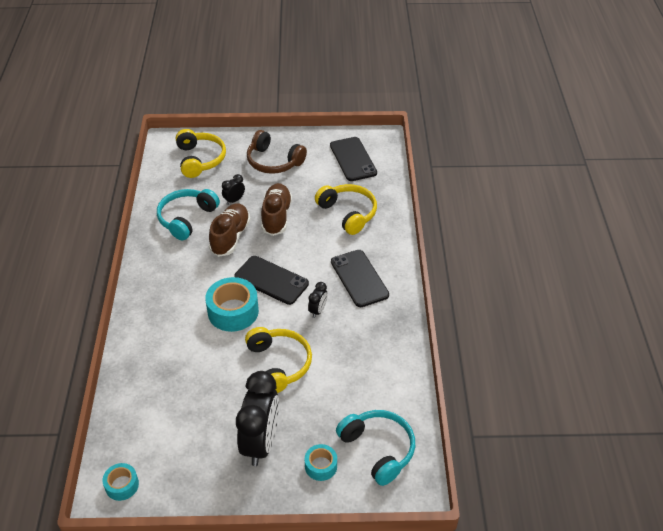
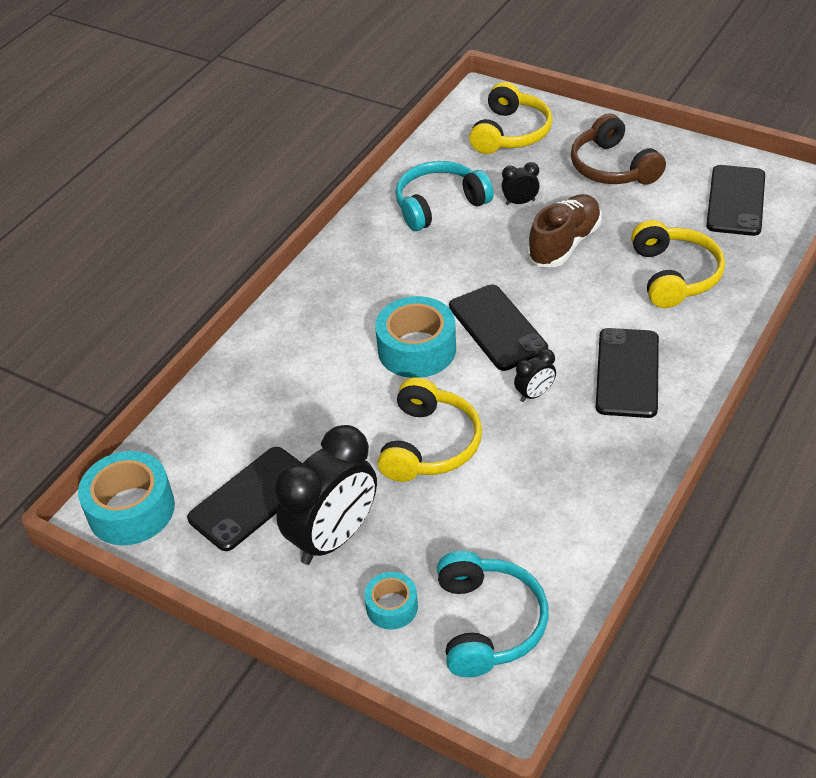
camera: 35 degrees right, 0 degrees up
turquoise tape [103,463,139,501] -> turquoise tape [78,451,175,545], size x1.81
brown shoe [209,203,251,257] -> none
none -> black phone [187,447,302,551]

